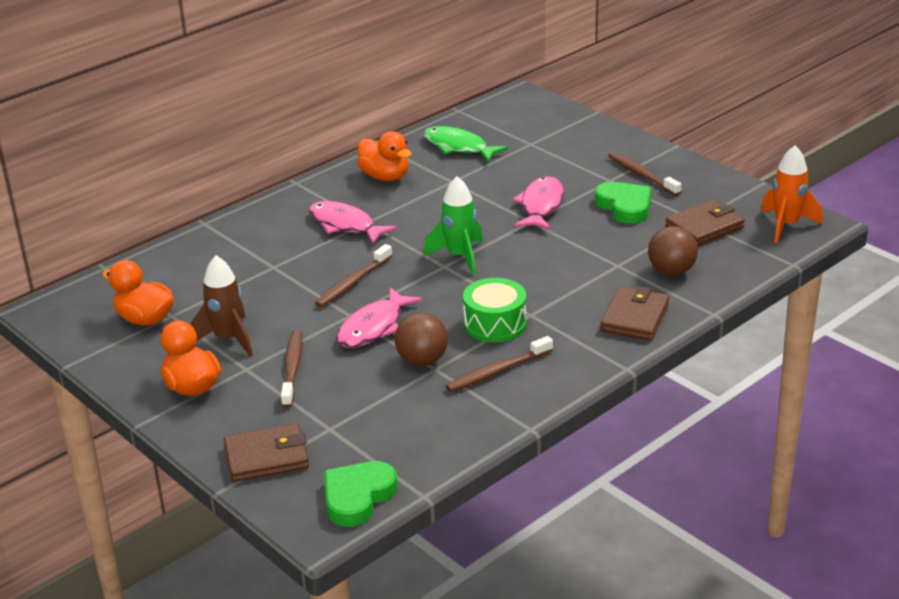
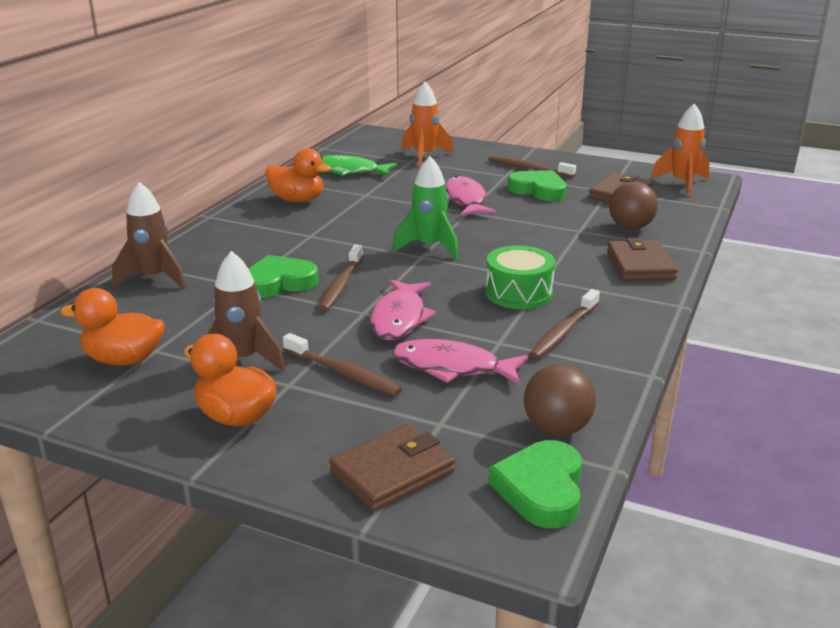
camera: 25 degrees left, 5 degrees down
brown toothbrush [281,330,302,408] -> brown toothbrush turned 150 degrees clockwise [283,333,402,396]
pink fish [309,201,397,244] -> pink fish moved to [392,339,528,385]
brown ball [395,313,448,366] -> brown ball moved to [524,364,596,436]
none -> brown rocket [112,182,186,289]
none -> green heart [248,255,319,298]
none -> orange rocket [401,82,453,167]

